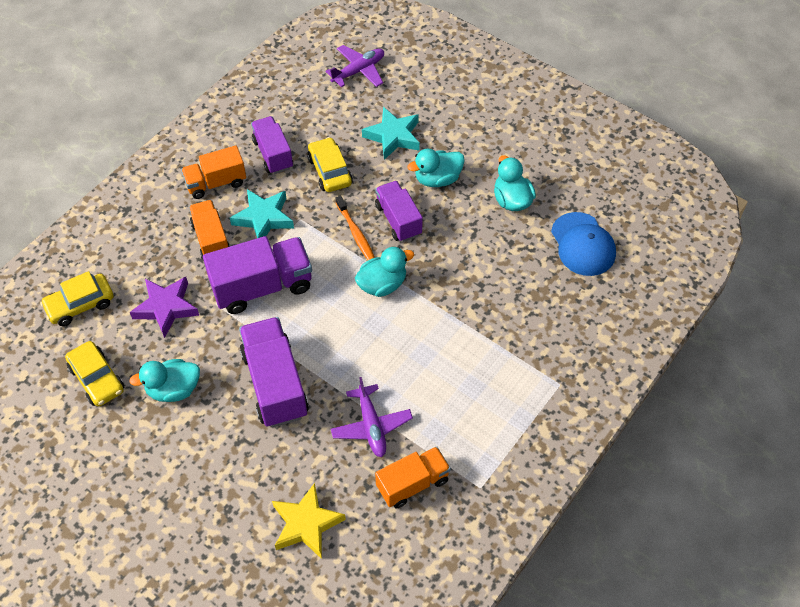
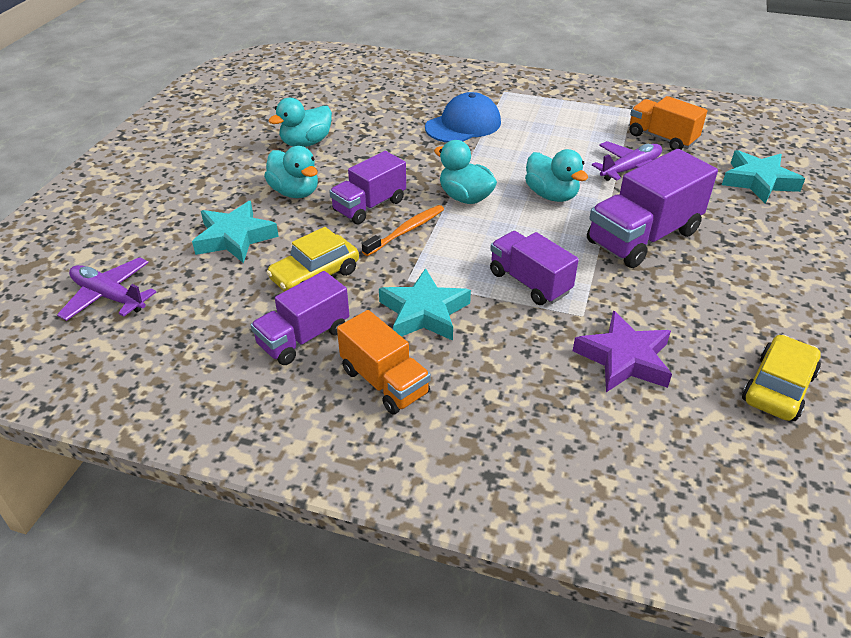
camera: 110 degrees left, 15 degrees down
yellow car [40,271,114,326] -> none
turquoise duck [129,359,200,402] -> turquoise duck moved to [525,149,588,202]
orange truck [189,200,230,261] -> none
purple truck [203,236,312,314] -> purple truck [490,231,579,305], size x0.64
yellow star [272,483,346,559] -> turquoise star [722,150,805,204]
blue cap [551,212,616,276] -> blue cap moved to [425,92,501,143]

